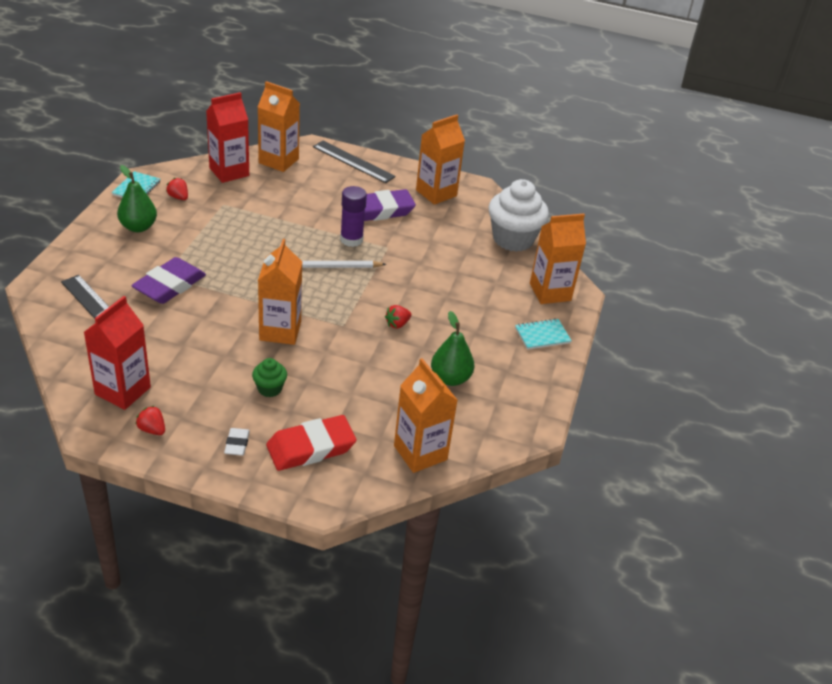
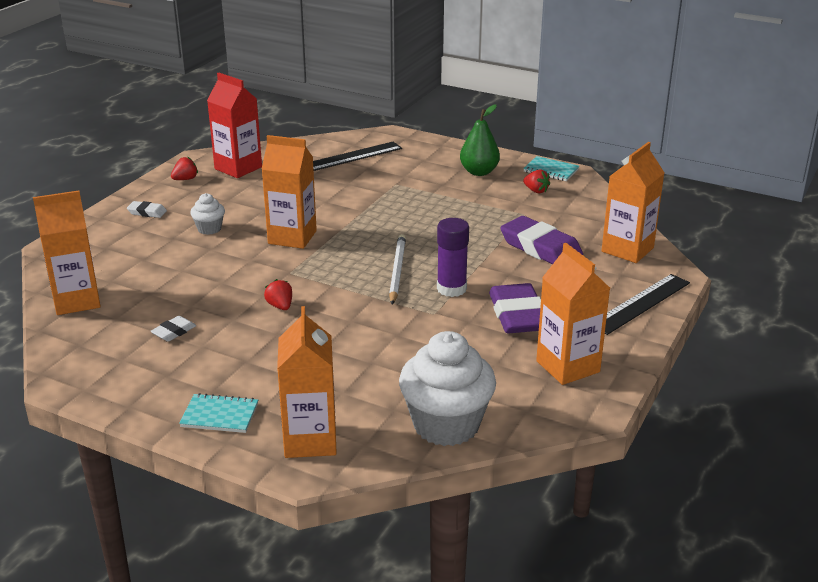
camera: 105 degrees right, 10 degrees down
purple eraser [131,257,206,304] -> purple eraser moved to [500,216,583,264]
red strawberry [166,178,188,200] -> red strawberry turned 75 degrees clockwise [523,169,550,194]
red carton [206,92,249,183] -> none
green cupcake [252,358,287,397] -> white cupcake [190,193,225,235]
red eraser [266,415,357,471] -> none
green pear [431,311,474,386] -> white eraser [150,316,196,342]
turquoise notebook [515,319,572,350] -> turquoise notebook turned 75 degrees counterclockwise [179,393,258,433]

